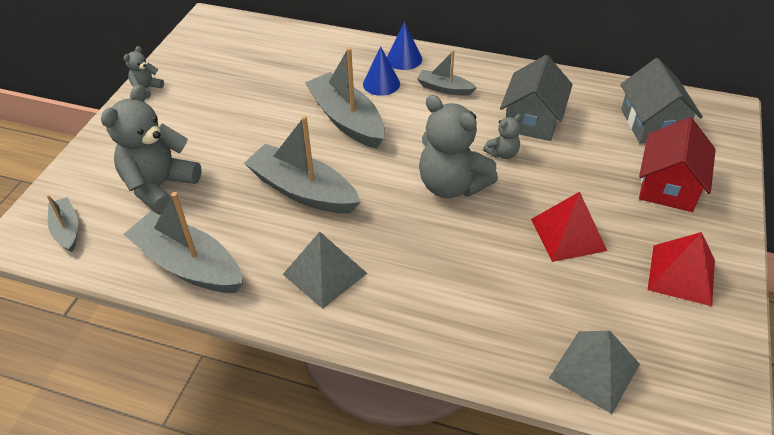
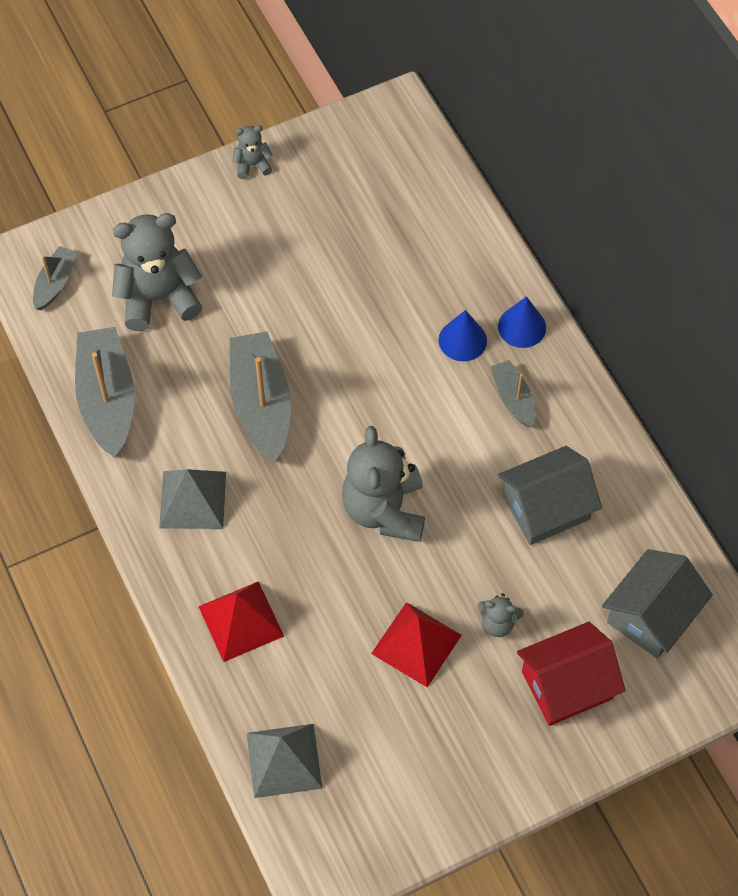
camera: 45 degrees right, 15 degrees up
grey boat [305,47,385,149] -> none
grey teddy bear [483,114,521,159] -> grey teddy bear moved to [477,593,524,637]
red pyramid [648,232,715,306] -> red pyramid moved to [198,581,284,662]

